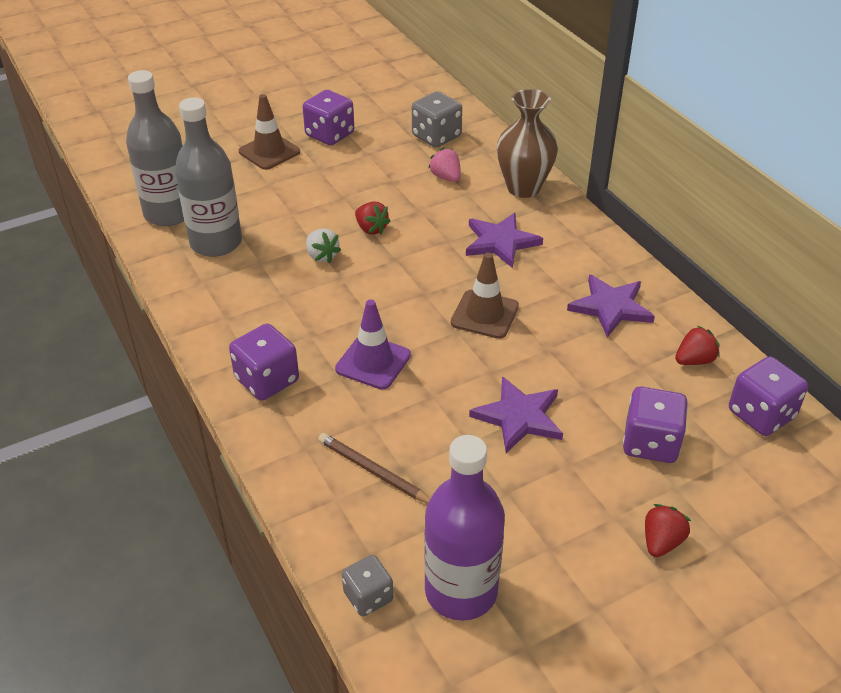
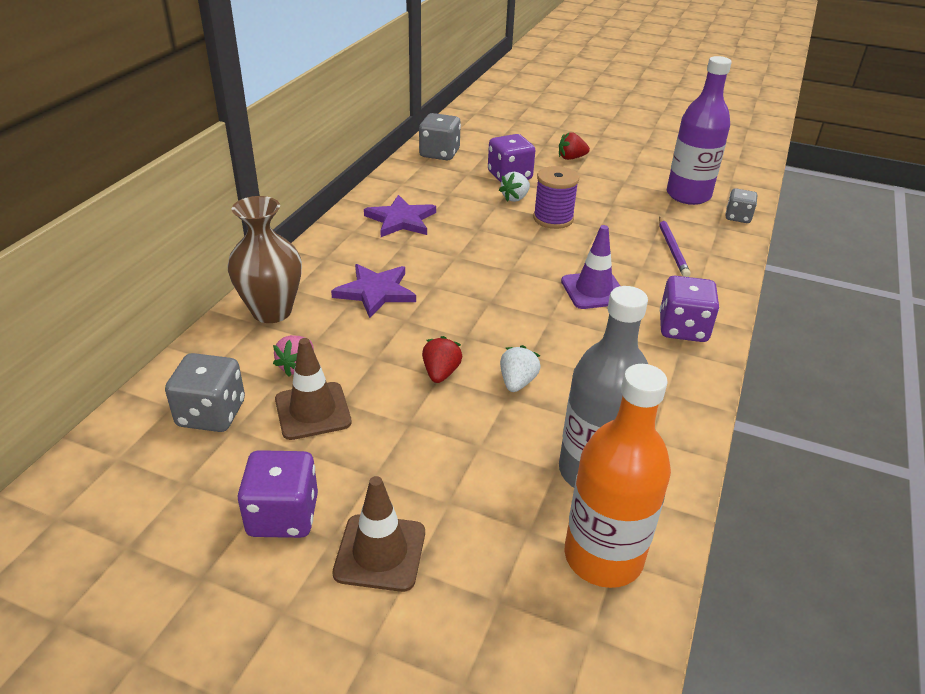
camera: 130 degrees left, 5 degrees down
grey bottle [126,70,184,226] -> orange bottle [565,364,671,588]
brown pencil [318,433,431,503] -> purple pencil [659,217,691,277]
brown traffic cone [451,253,519,339] -> brown traffic cone moved to [275,338,352,440]
purple star [469,376,563,453] -> purple spool [533,166,579,229]
red strawberry [675,326,720,365] -> none
purple dice [729,356,808,436] -> grey dice [419,113,461,160]
none -> white strawberry [499,172,530,202]

